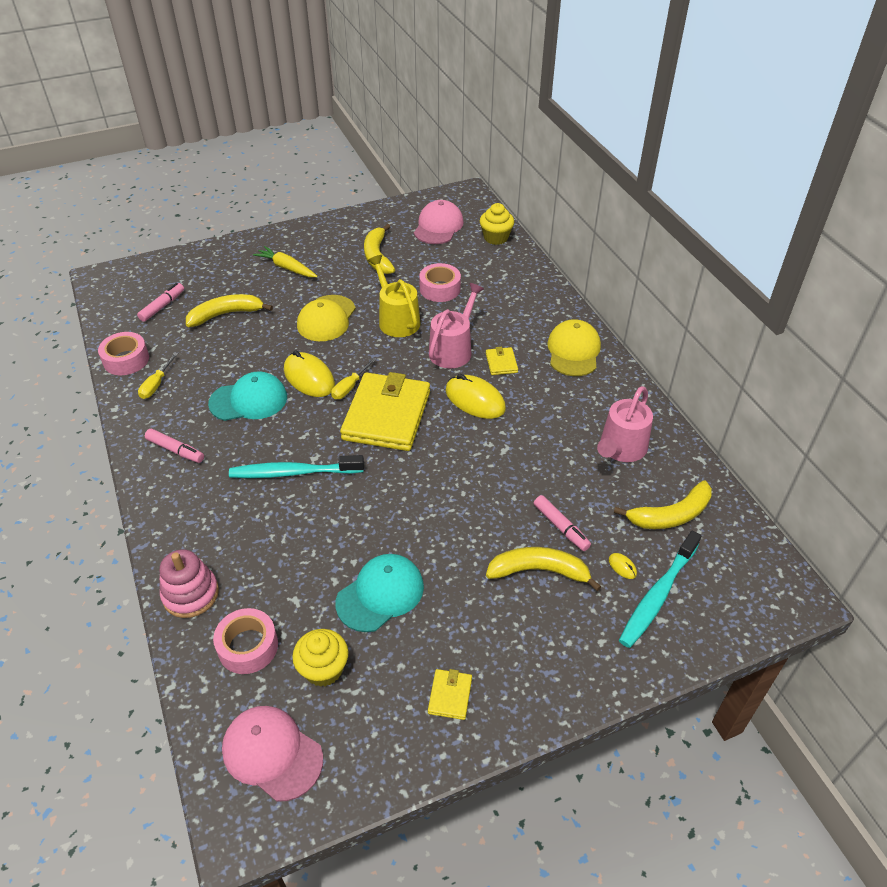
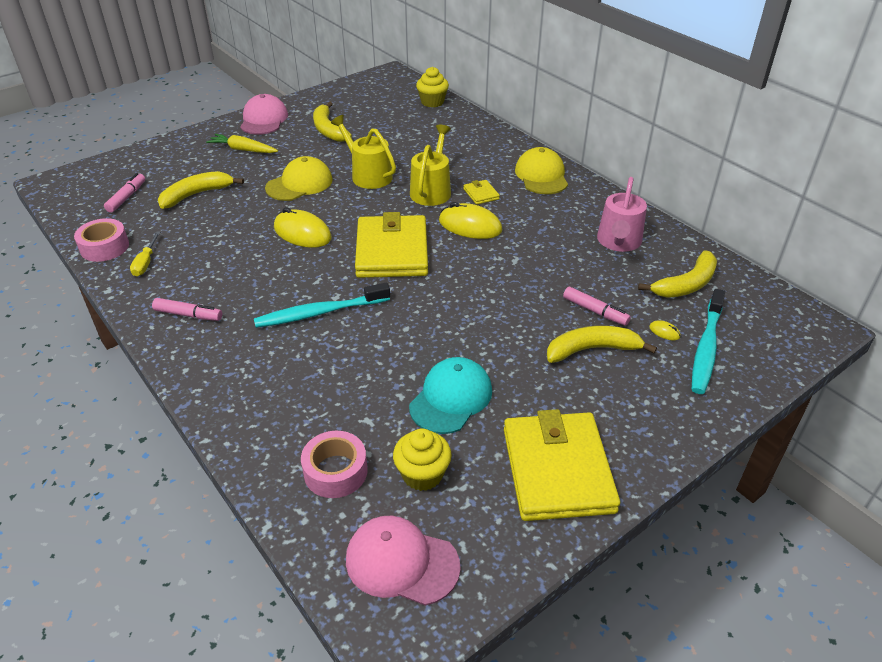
camera: 15 degrees left, 5 degrees down
pink stacking toy [160,549,219,618] -> none
turquoise cap [208,371,287,421] -> none
yellow cap [297,295,356,341] -> yellow cap turned 135 degrees counterclockwise [265,156,333,201]
yellow screwdriver [331,358,377,399] -> none
pink cap [414,200,464,244] -> pink cap moved to [240,94,288,135]
pink tape [419,263,461,302] -> none
yellow wallet [428,669,472,720] -> yellow wallet [504,409,620,521], size x2.43
pink watering can [429,283,484,368] -> yellow watering can [410,125,451,206]

